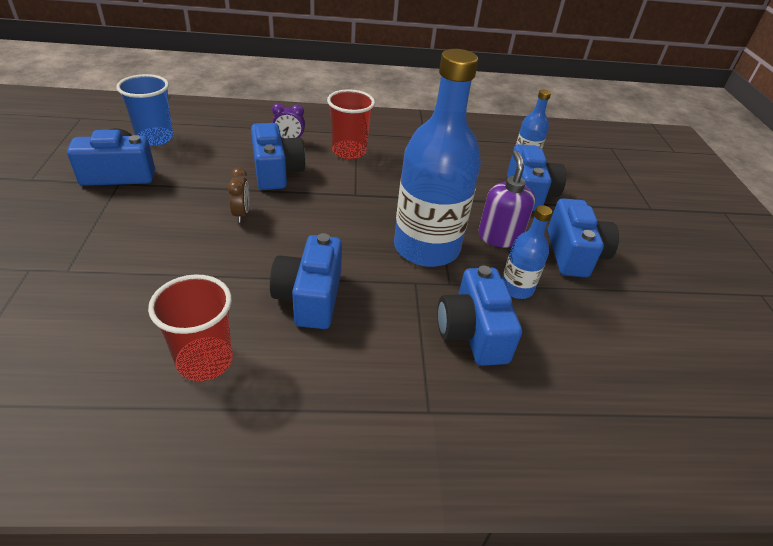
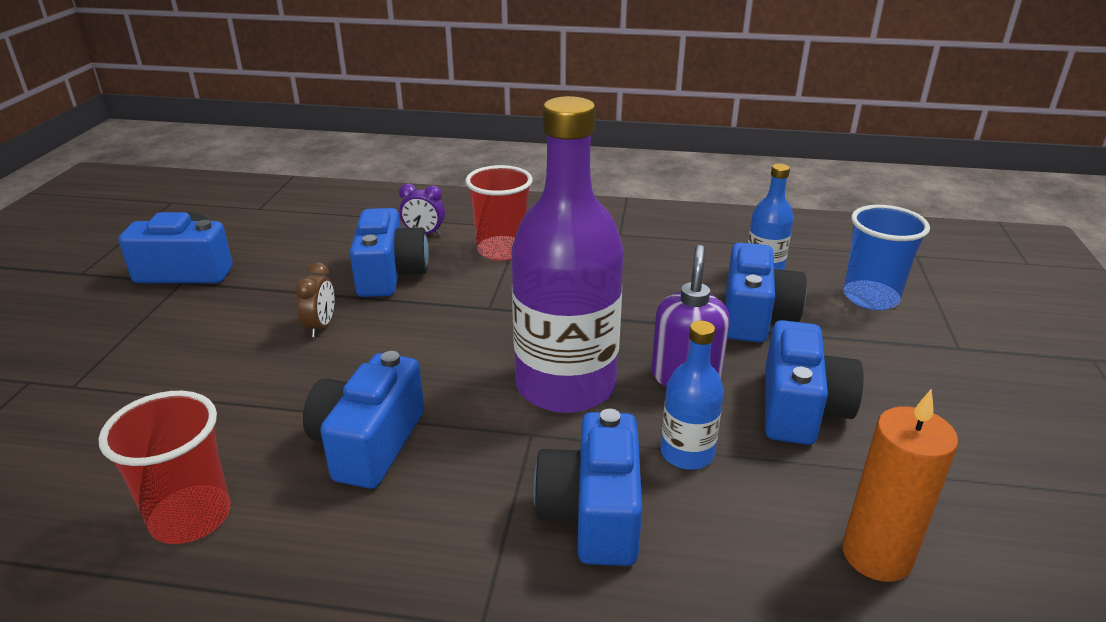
camera: 15 degrees right, 10 degrees down
blue cup [116,74,174,146] -> blue cup moved to [844,205,930,310]
blue bottle [394,49,481,267] -> purple bottle [511,96,624,413]
none -> orange candle [842,390,959,582]

